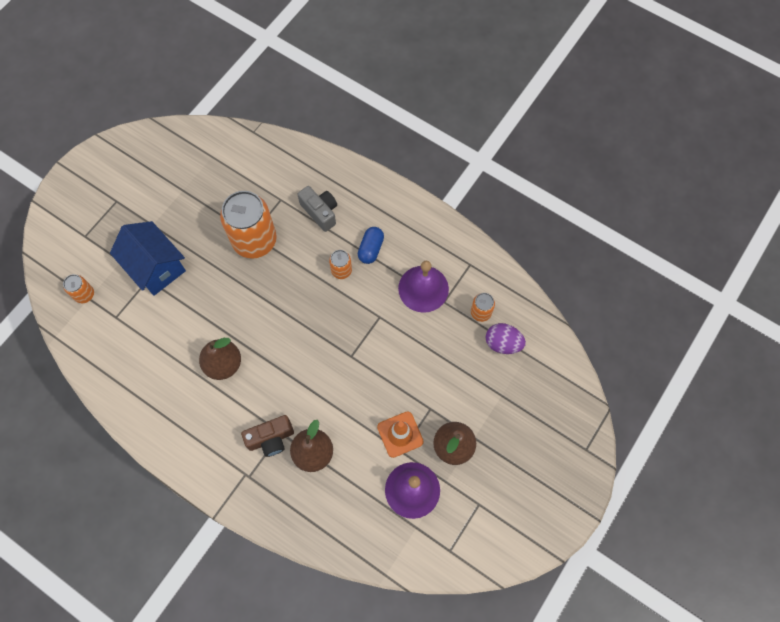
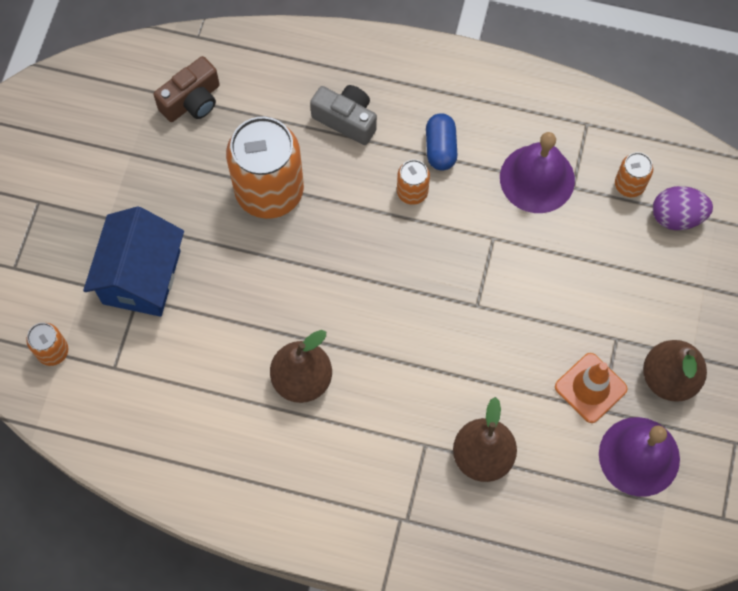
camera: 20 degrees left, 0 degrees up
blue house [110,221,186,296] -> blue house turned 75 degrees clockwise [83,206,184,317]
brown camera [241,415,294,457] -> brown camera moved to [154,56,220,122]

